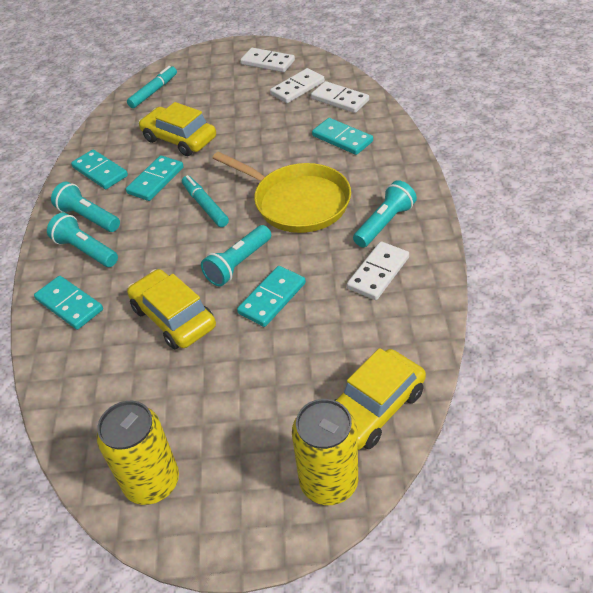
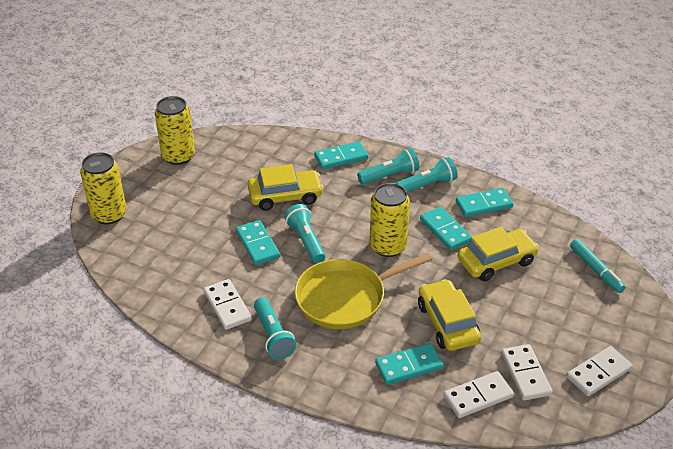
camera: 115 degrees right, 5 degrees down
turquoise marker [182,175,229,227] -> yellow can [370,183,410,257]
yellow car [335,348,426,450] -> yellow car moved to [418,279,481,351]

